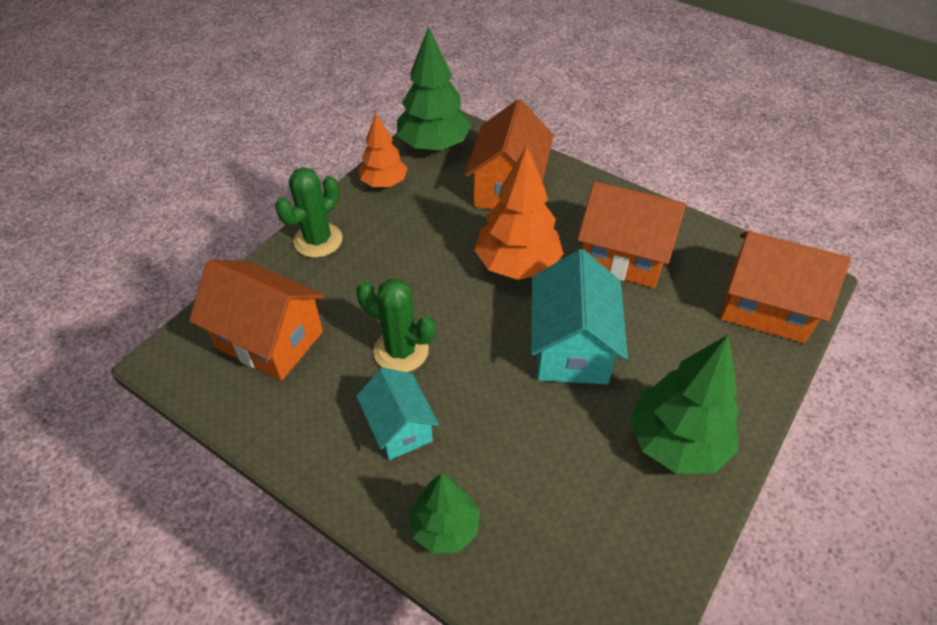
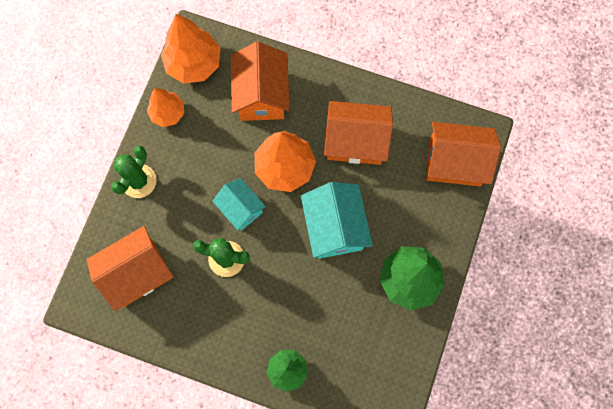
camera: 15 degrees left, 25 degrees up
orange house [189,259,325,381] -> orange house turned 45 degrees counterclockwise [87,226,173,311]
turquoise house [356,368,439,460] -> turquoise house moved to [213,178,266,231]
green tree [397,26,471,151] -> orange tree [161,14,220,84]

